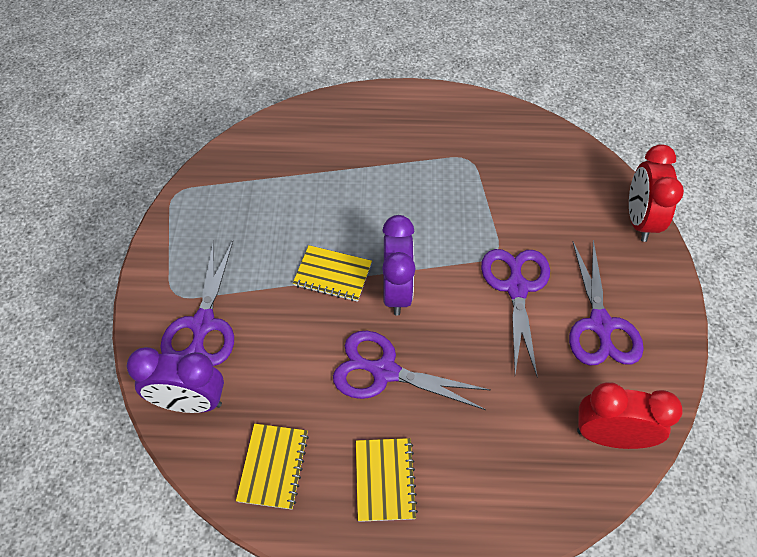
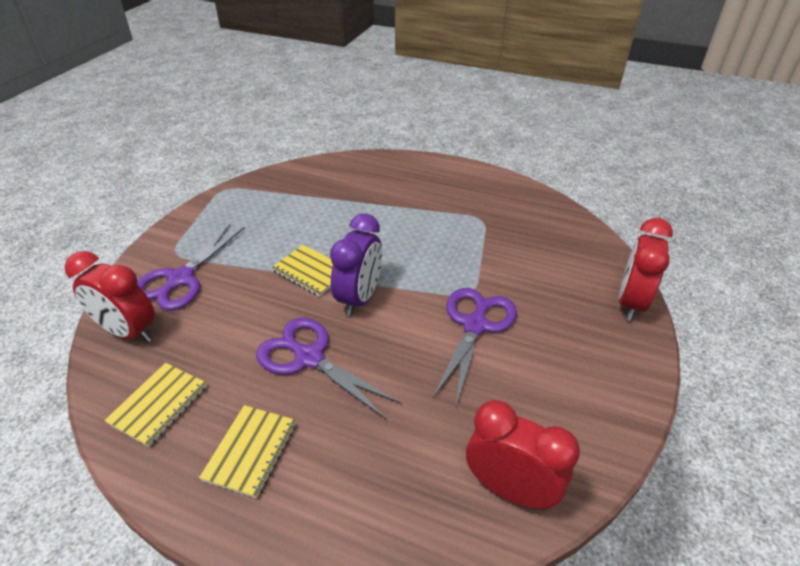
camera: 20 degrees right, 15 degrees down
purple clock [127,347,224,413] -> red clock [65,251,155,343]
purple scissors [569,240,644,366] -> none

